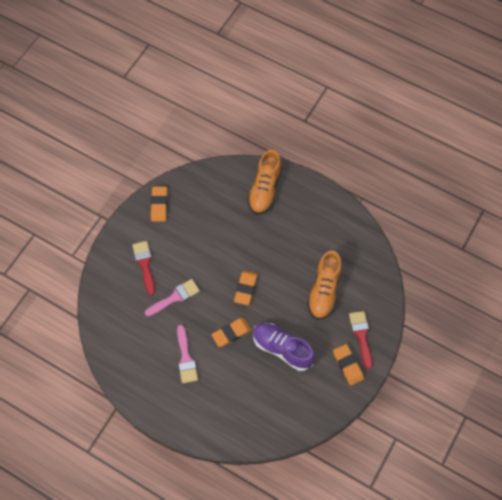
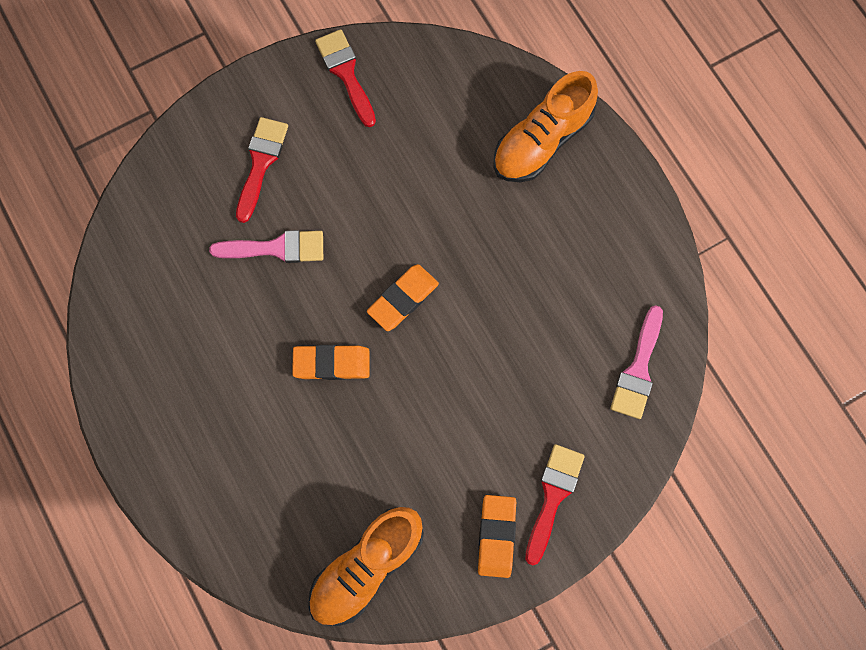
camera: 30 degrees right, 10 degrees up
orange eraser [151,187,167,222] -> red brush [315,29,376,127]
pink brush [177,325,198,383] -> pink brush moved to [610,305,663,419]
purple shoe [253,323,315,371] -> none
orange shoe [307,251,342,320] -> orange shoe moved to [308,507,424,626]

